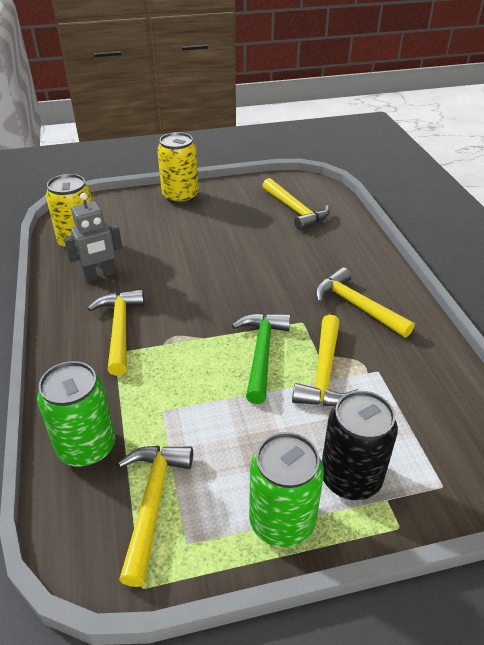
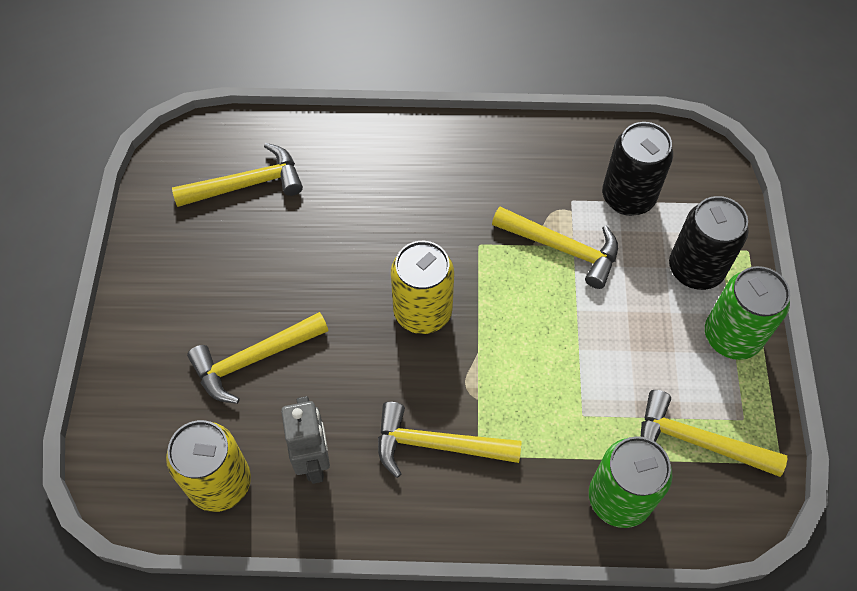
camera: 75 degrees left, 20 degrees up
yellow can [157,132,199,204] -> yellow can moved to [391,241,454,334]
green hammer [232,313,291,404] -> none
yellow hammer [315,267,415,338] -> yellow hammer moved to [187,312,328,404]
none -> black can [602,122,673,216]

